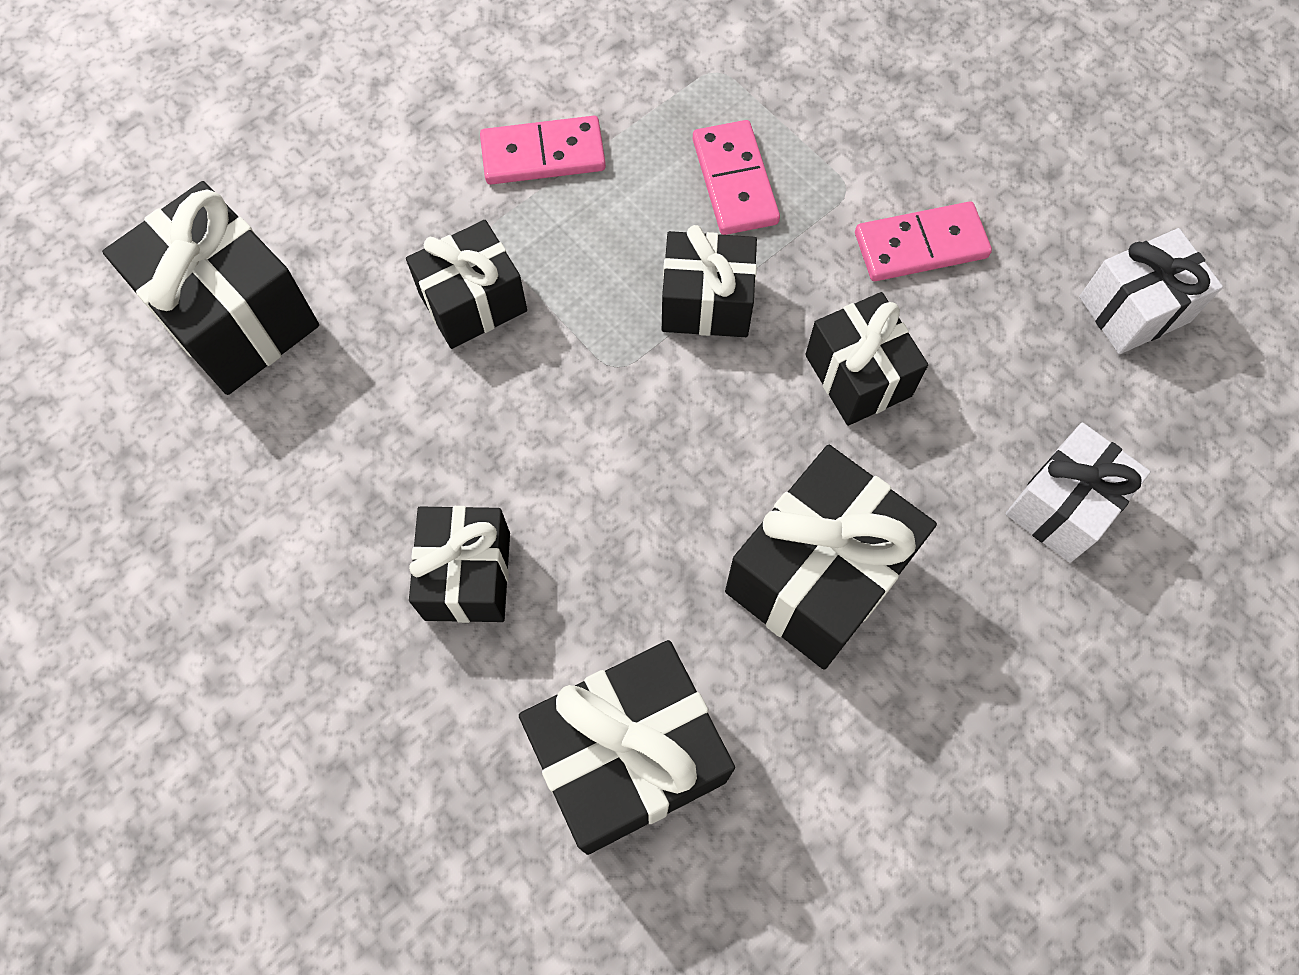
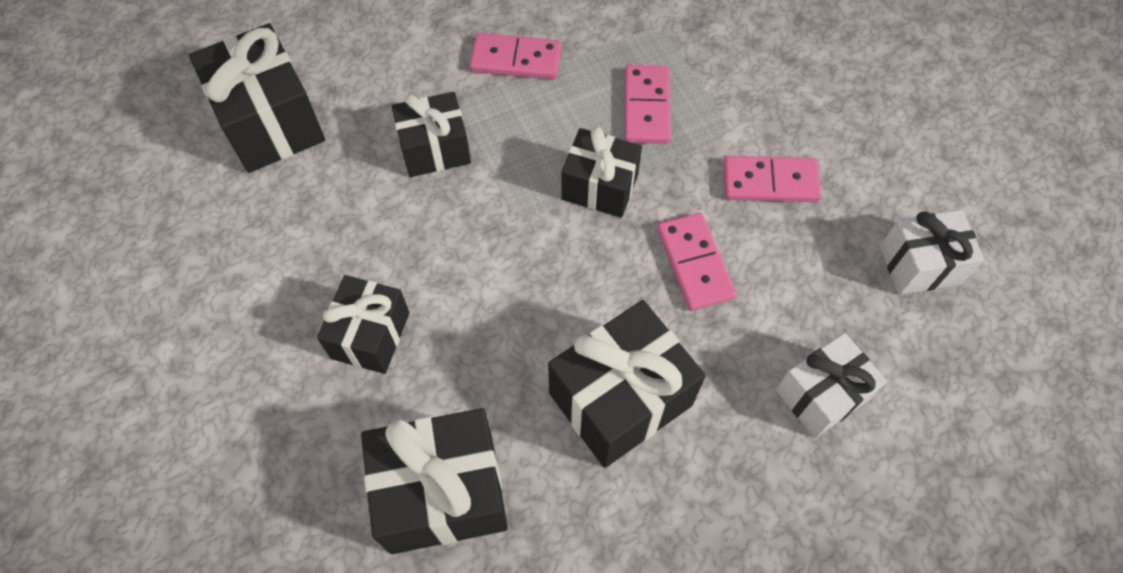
camera: 15 degrees right, 5 degrees down
black gift [805,292,928,426] -> pink domino [657,213,736,311]

